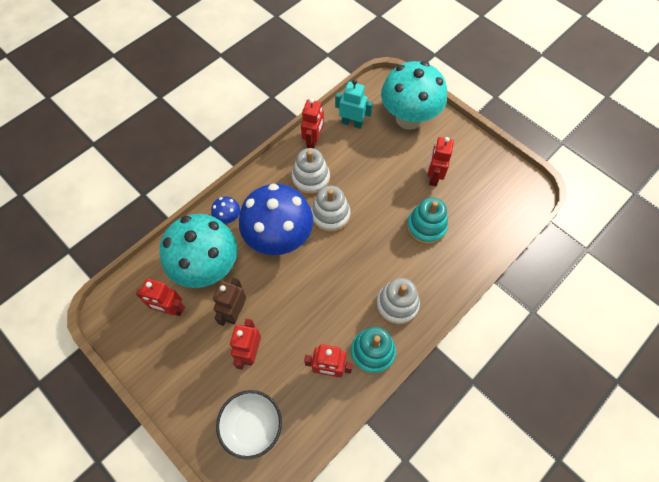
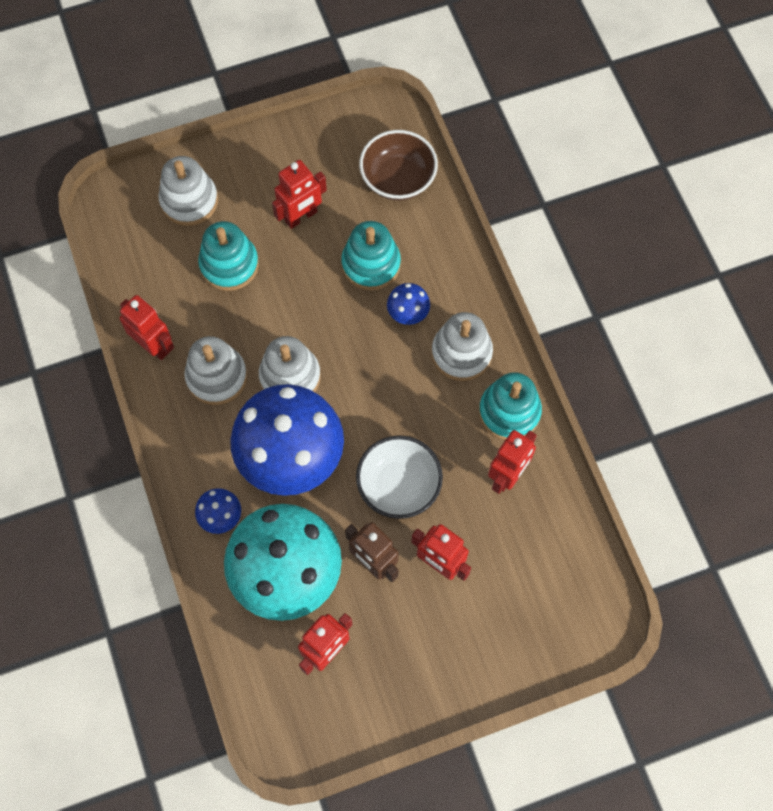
camera: 65 degrees left, 5 degrees up
white bowl [216,390,282,459] -> white bowl moved to [356,435,443,519]
turquoise robot [335,80,373,129] -> none
turquoise mushroom [381,61,447,130] -> white stacking toy [159,156,218,226]
red robot [428,137,454,186] -> red robot turned 75 degrees counterclockwise [272,160,327,229]
none -> turquoise stacking toy [198,221,259,291]
none -> brown bowl [359,130,438,200]
none -> blue mushroom [387,283,430,325]

